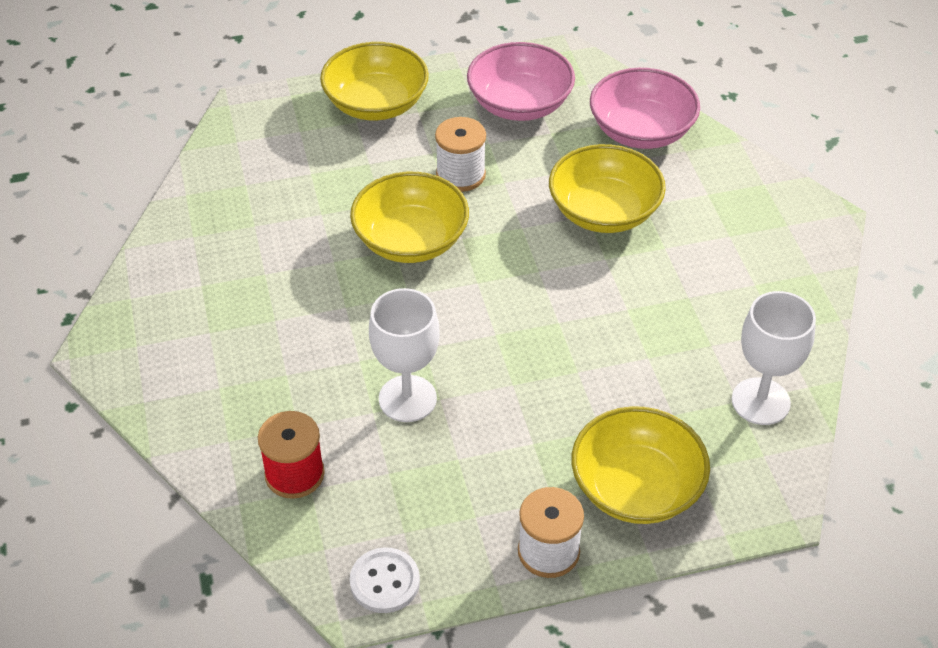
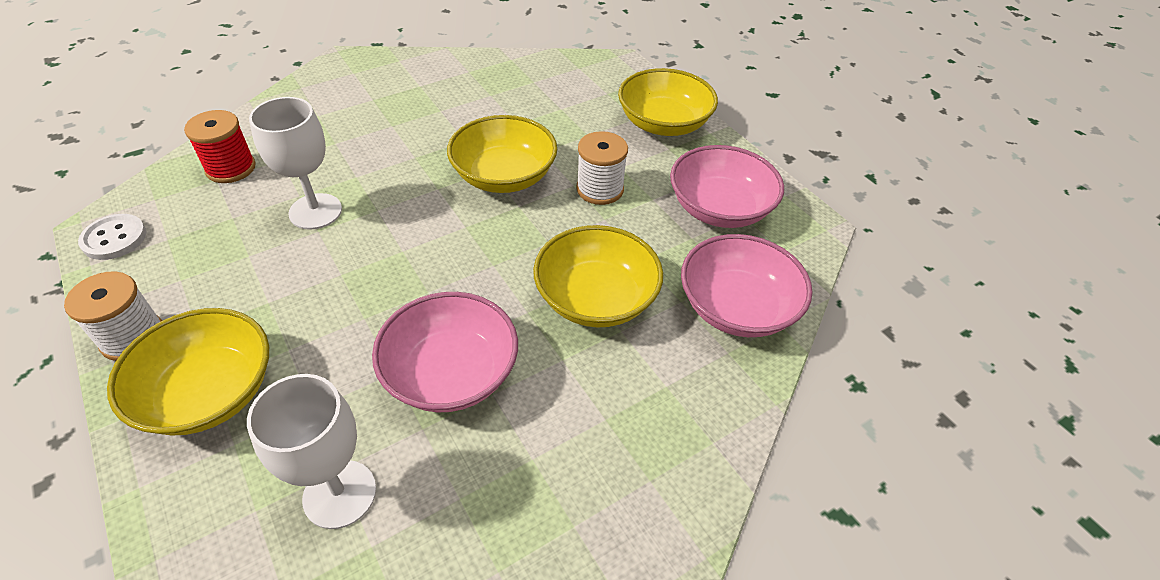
camera: 70 degrees right, 0 degrees up
none -> pink bowl [372,292,518,412]

